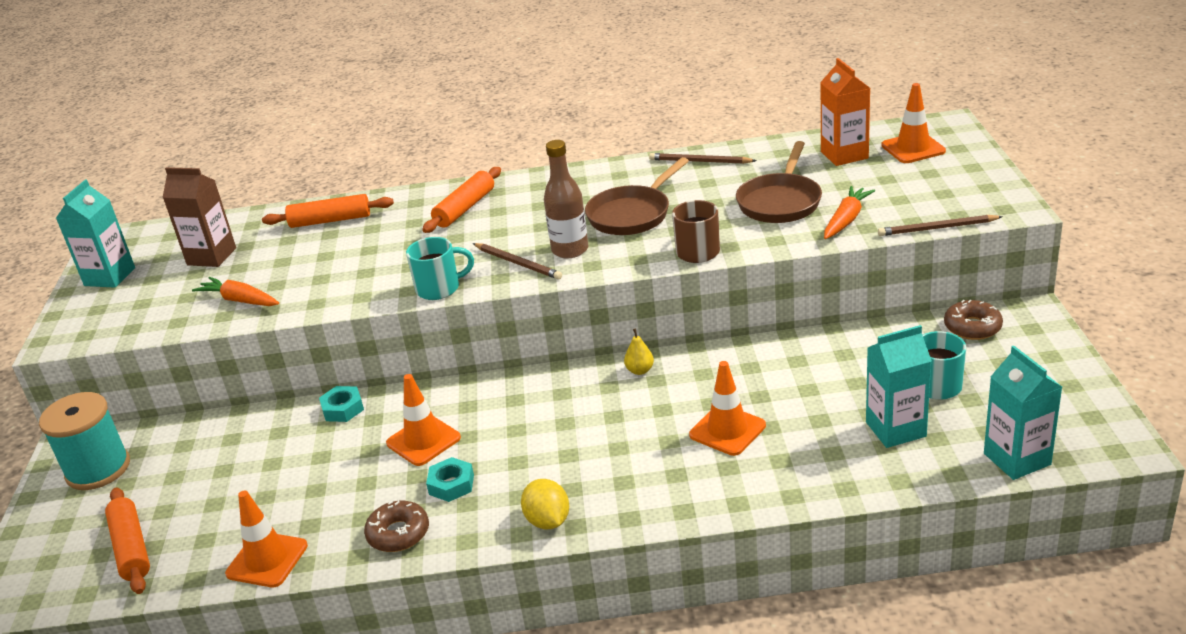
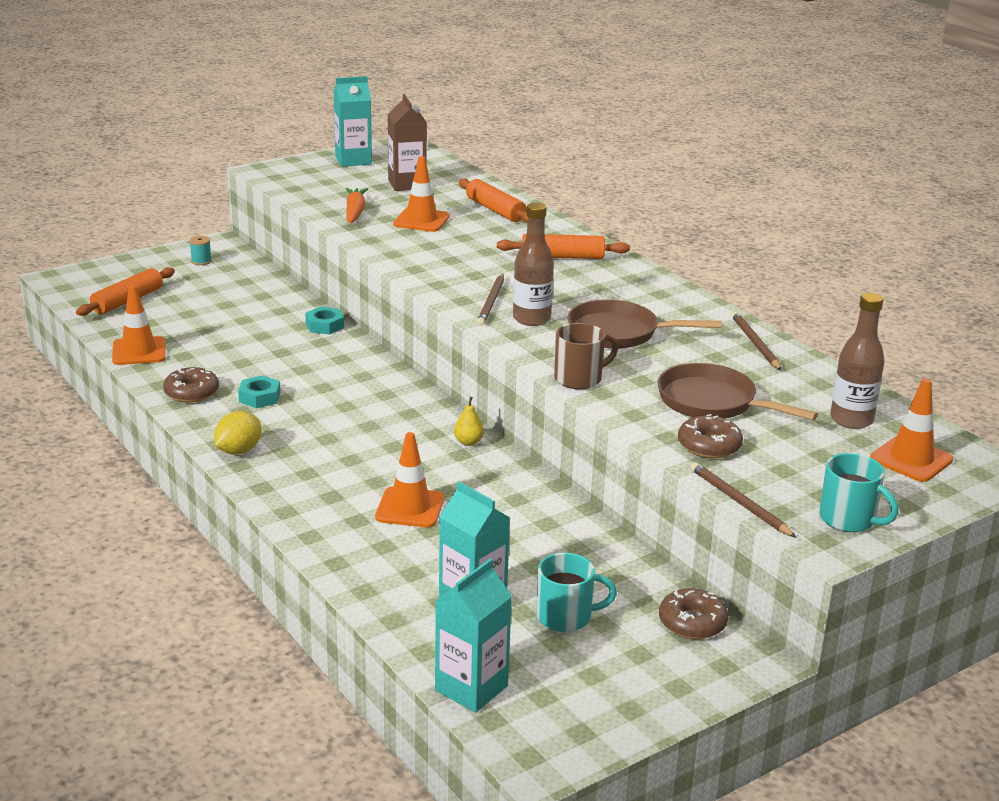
camera: 55 degrees right, 5 degrees down
turquoise spool [39,392,130,490] -> turquoise spool [189,236,212,265], size x0.41
orange traffic cone [386,374,461,466] -> orange traffic cone moved to [393,156,450,232]
turquoise mug [406,237,474,300] -> turquoise mug moved to [819,453,898,532]
brown pan [736,141,822,223] -> brown pan turned 45 degrees clockwise [657,363,818,420]
orange carton [820,58,870,166] -> brown bottle [830,293,885,429]
orange carrot [824,186,875,239] -> brown donut [678,414,743,458]

